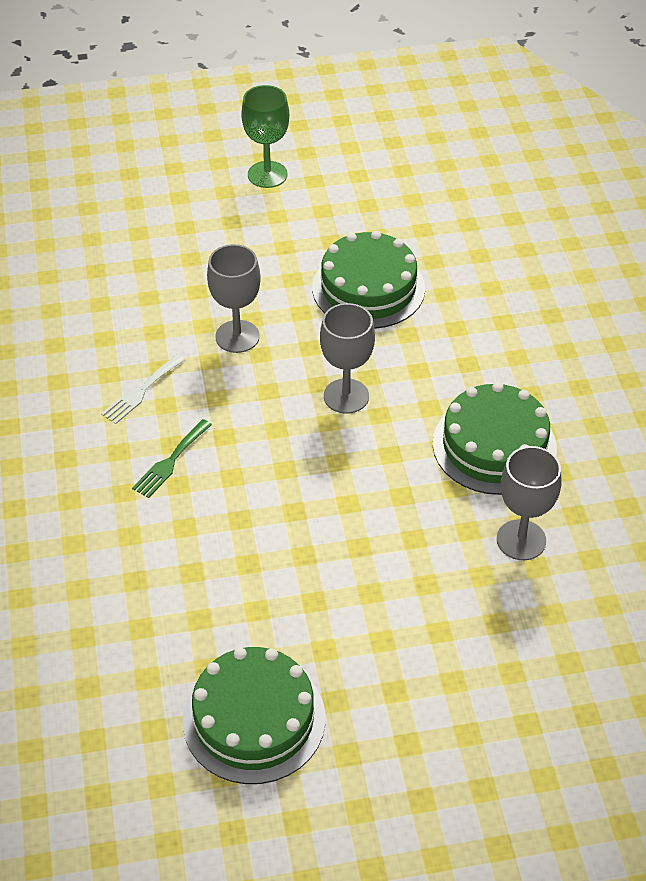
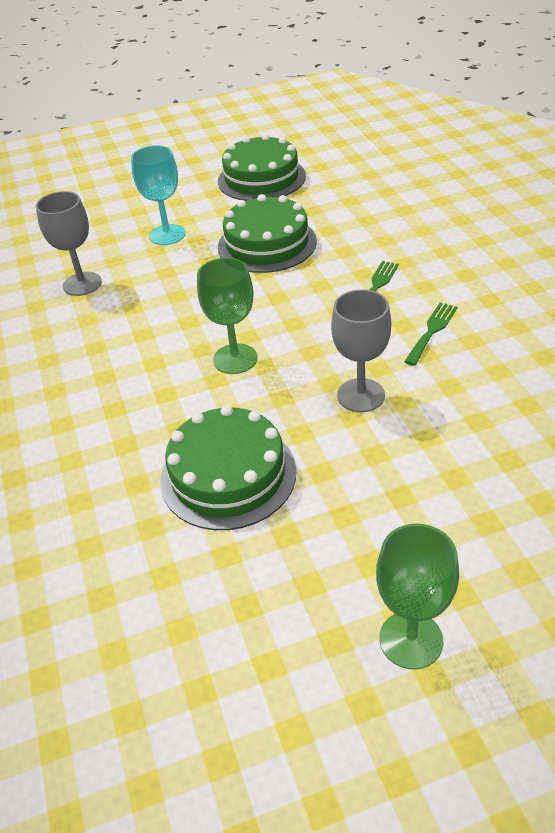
camera: 175 degrees right, 5 degrees down
white fork [101,354,185,424] -> green fork [404,302,458,366]
grey goblet [320,303,375,414] -> green goblet [197,258,258,374]
green cake [433,382,557,495] -> green cake moved to [218,194,317,273]
none -> turquoise goblet [131,145,185,245]

